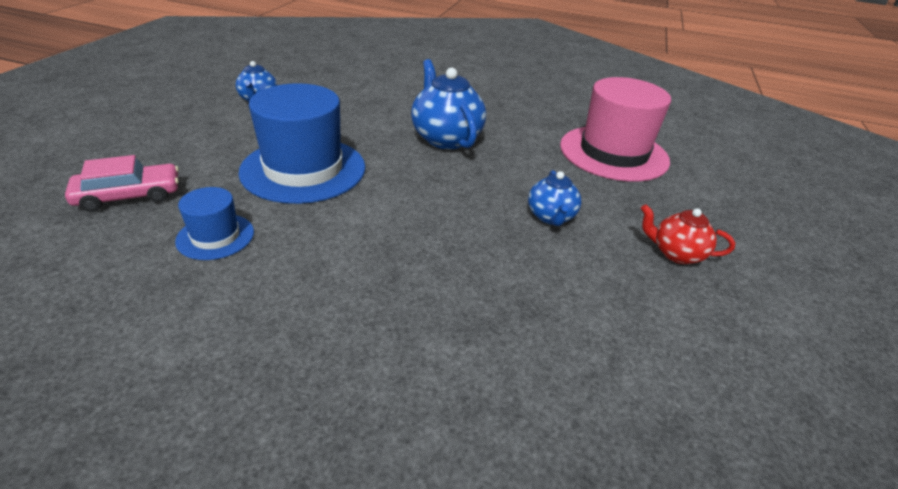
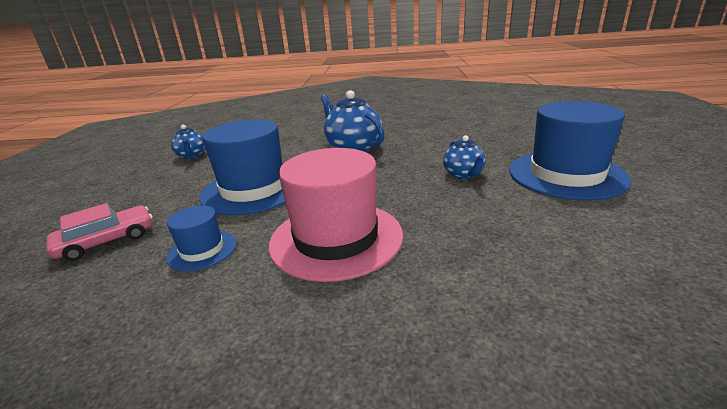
camera: 10 degrees left, 10 degrees down
pink hat [560,77,671,182] -> pink hat moved to [268,148,404,282]
red teapot [641,204,735,264] -> blue hat [509,101,631,200]

